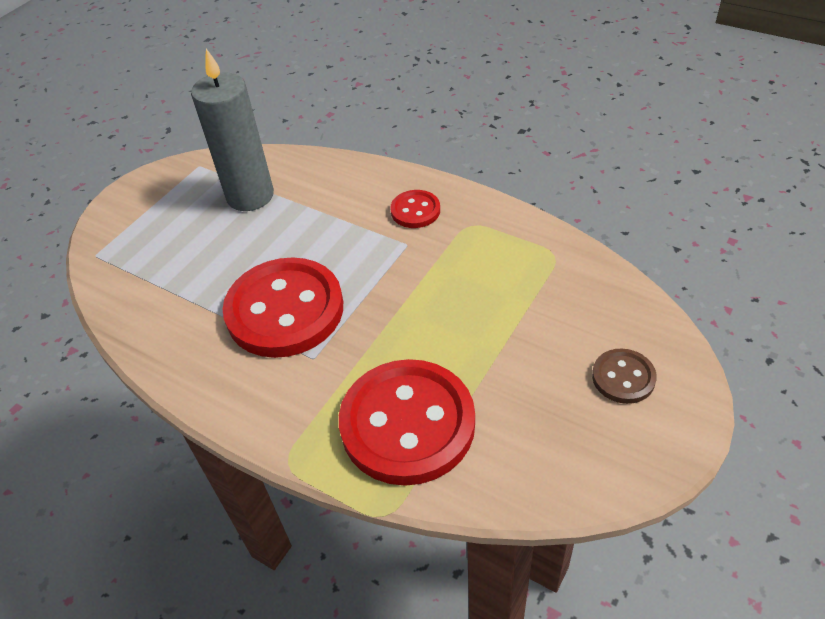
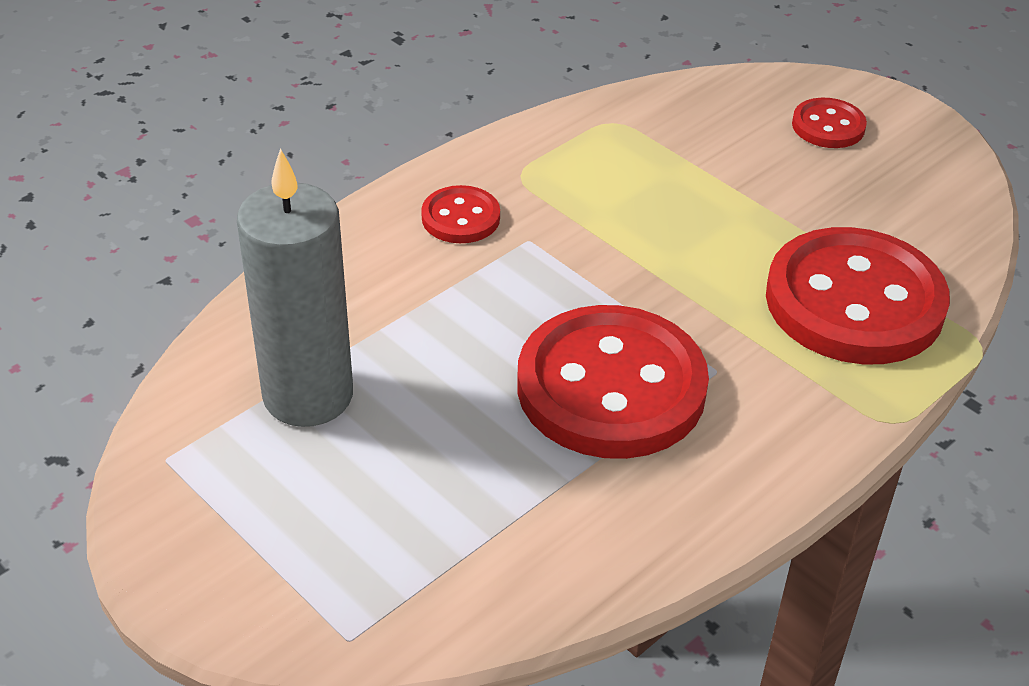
camera: 80 degrees left, 5 degrees down
brown button [592,349,657,404] -> red button [792,98,867,148]

